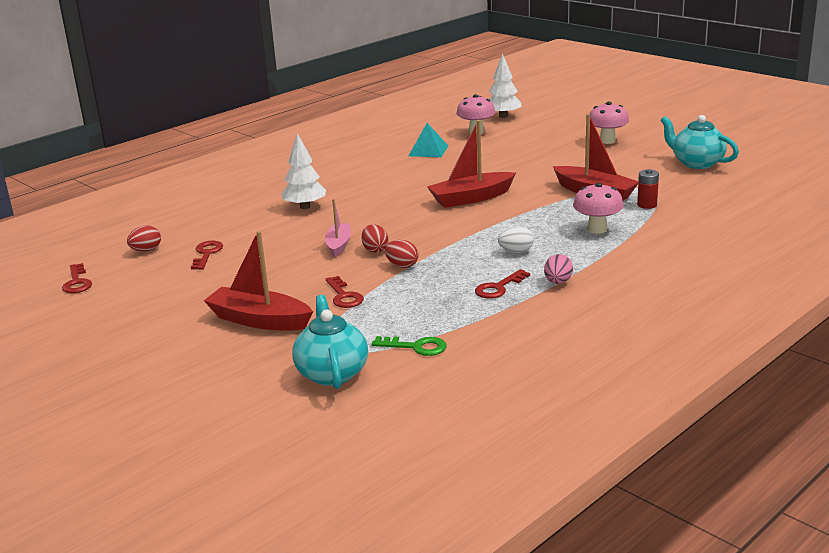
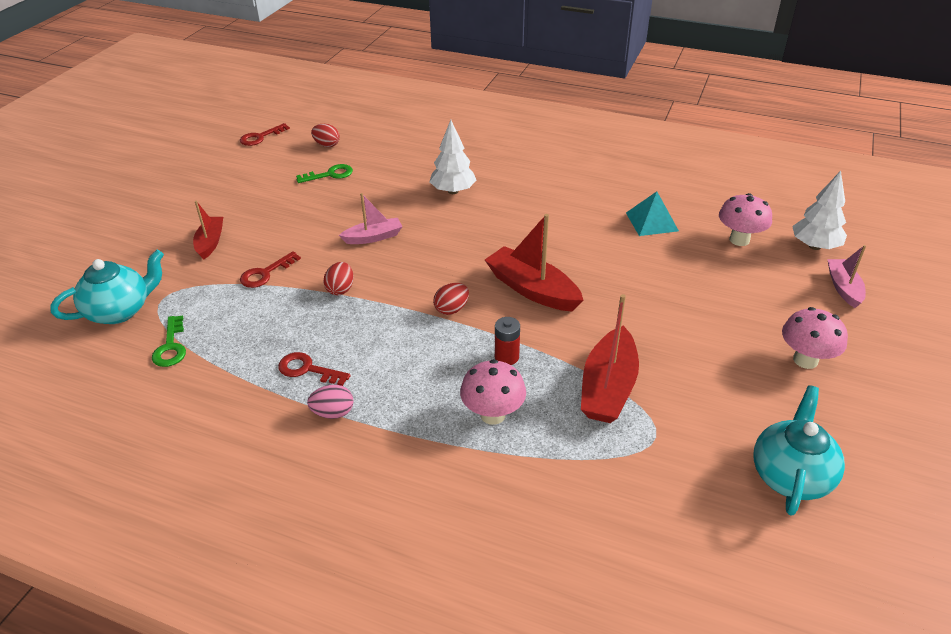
camera: 65 degrees right, 15 degrees up
red key [191,241,223,270] -> green key [296,164,353,183]
red boat [204,231,313,331] -> red boat [193,201,223,260], size x0.61
red egg [361,224,389,253] -> red egg moved to [433,283,469,315]
white egg [498,226,534,253] -> none
red battery [637,169,659,209] -> red battery moved to [495,317,520,365]
none -> pink boat [827,245,866,308]

